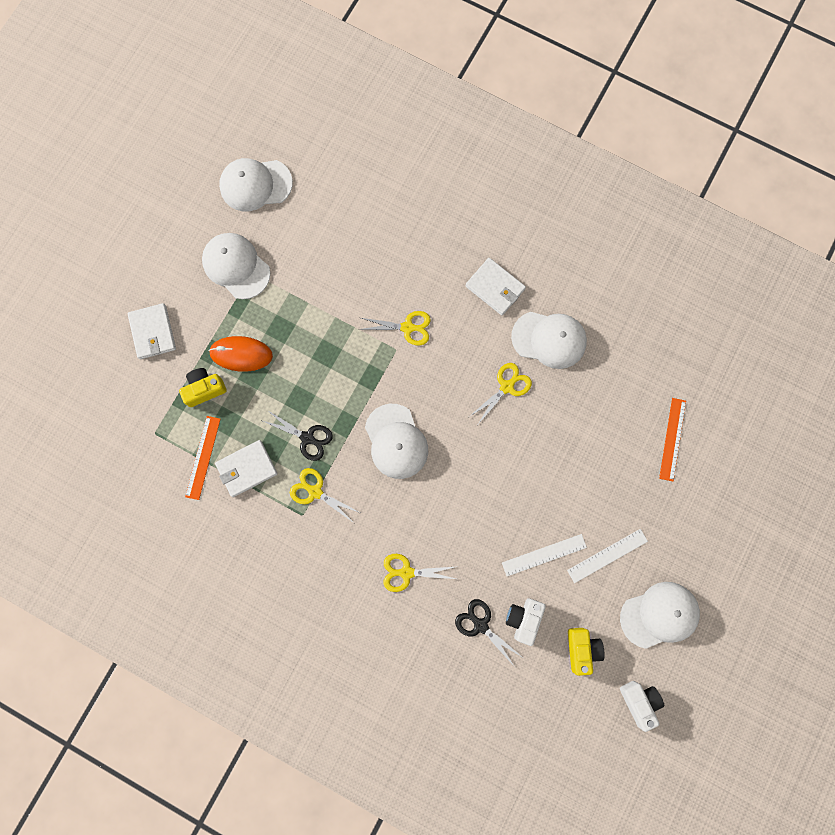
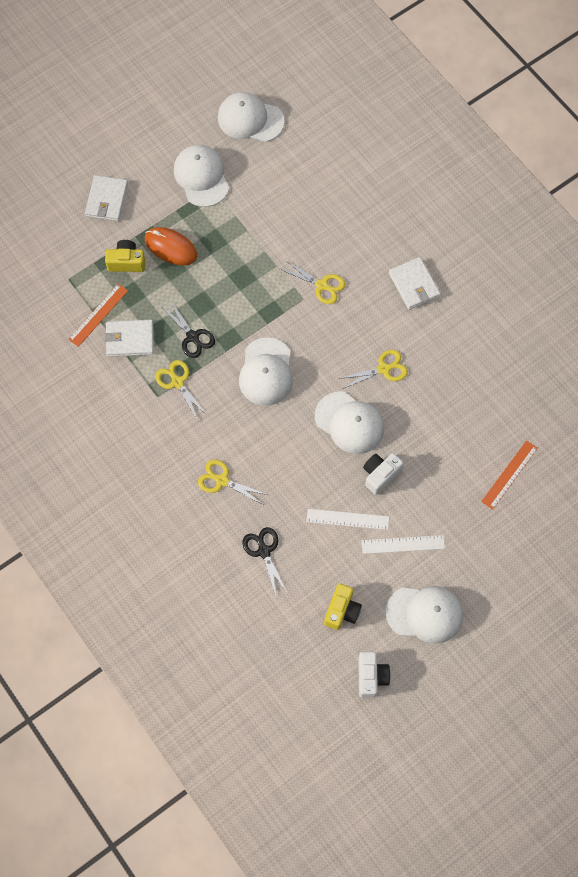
camera: 25 degrees right, 10 degrees down
white camera [506,598,546,646] -> white camera moved to [363,453,404,495]
white cap [511,312,587,369] -> white cap moved to [315,391,384,454]

